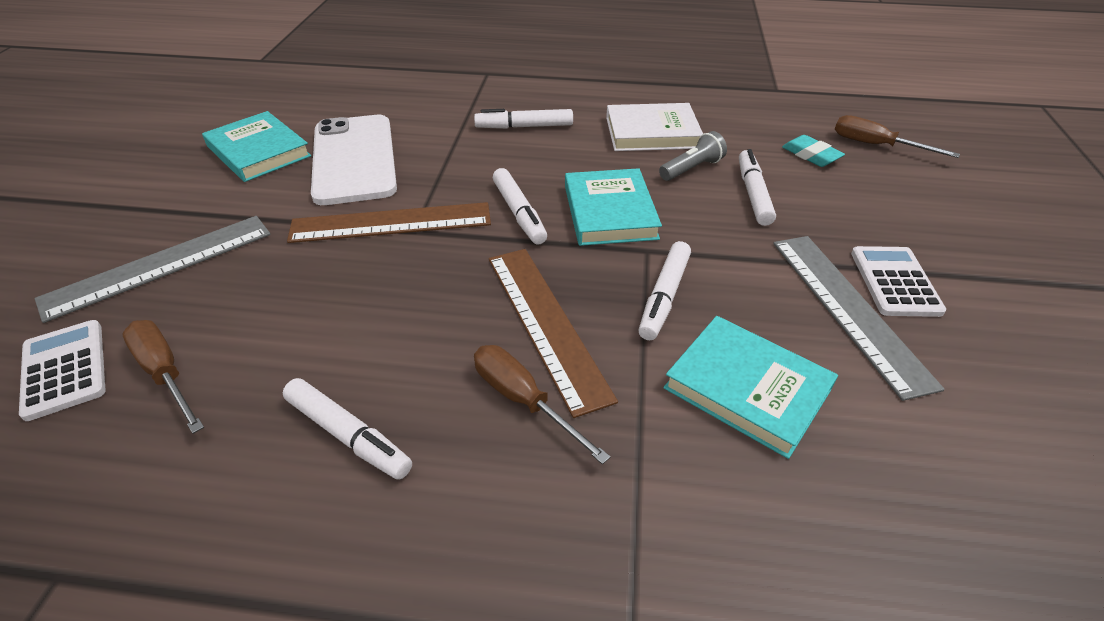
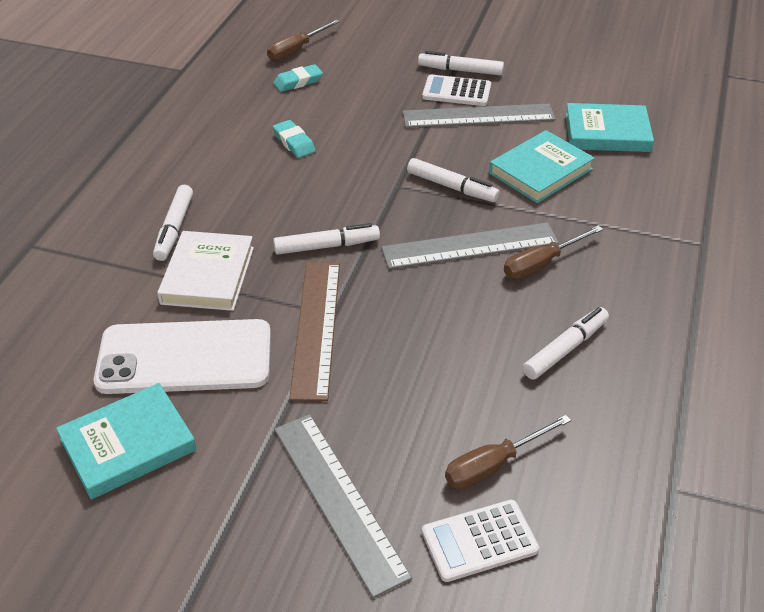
camera: 80 degrees left, 0 degrees up
brown ruler [489,249,618,418] -> grey ruler [381,222,559,269]
turquoise book [565,168,662,246] -> turquoise book moved to [565,103,654,152]
white book [606,103,703,151] -> white book moved to [157,231,254,311]
grey flashlight [659,131,727,181] -> turquoise eraser [273,120,316,158]
white marker [739,149,776,226] -> white marker moved to [418,51,504,76]

